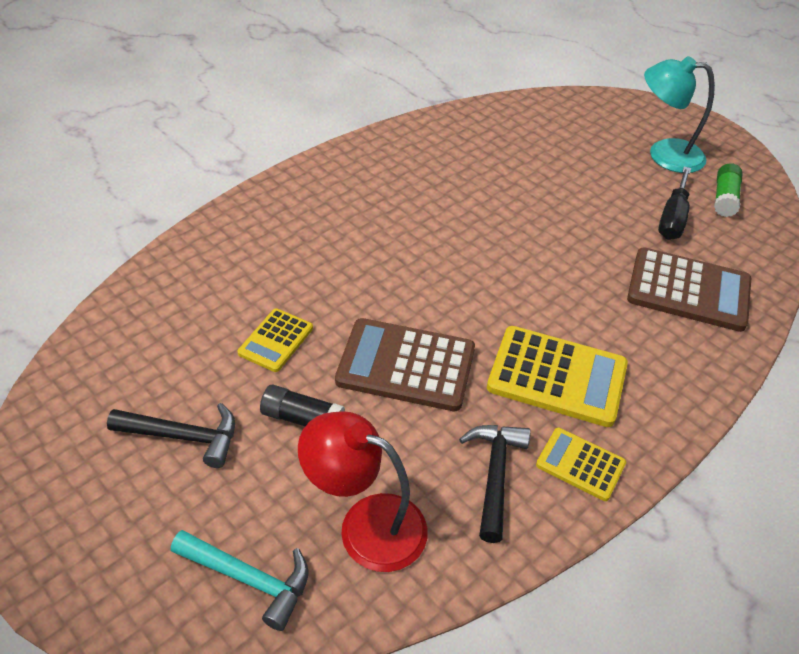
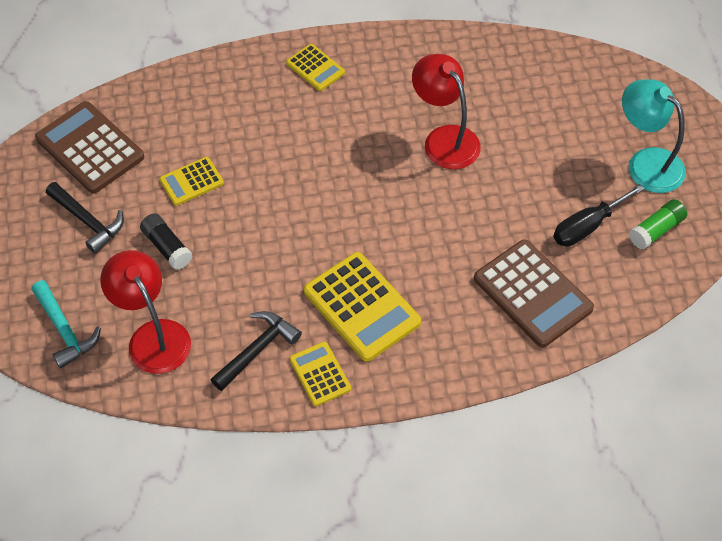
camera: 35 degrees right, 10 degrees up
brown calculator [335,318,475,411] -> brown calculator moved to [35,101,144,193]
none -> yellow calculator [286,44,345,91]
none -> red lamp [412,54,481,169]

